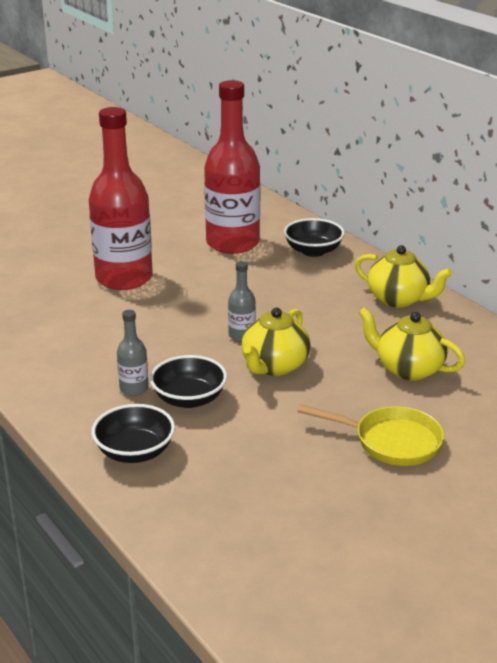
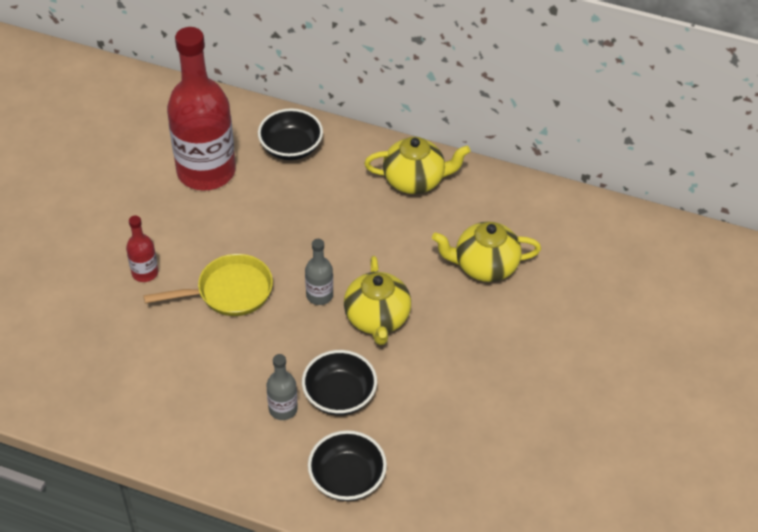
camera: 35 degrees left, 20 degrees up
red bottle [89,107,153,290] -> red bottle [126,216,158,282], size x0.43
yellow pan [298,404,444,466] -> yellow pan moved to [143,254,273,316]

